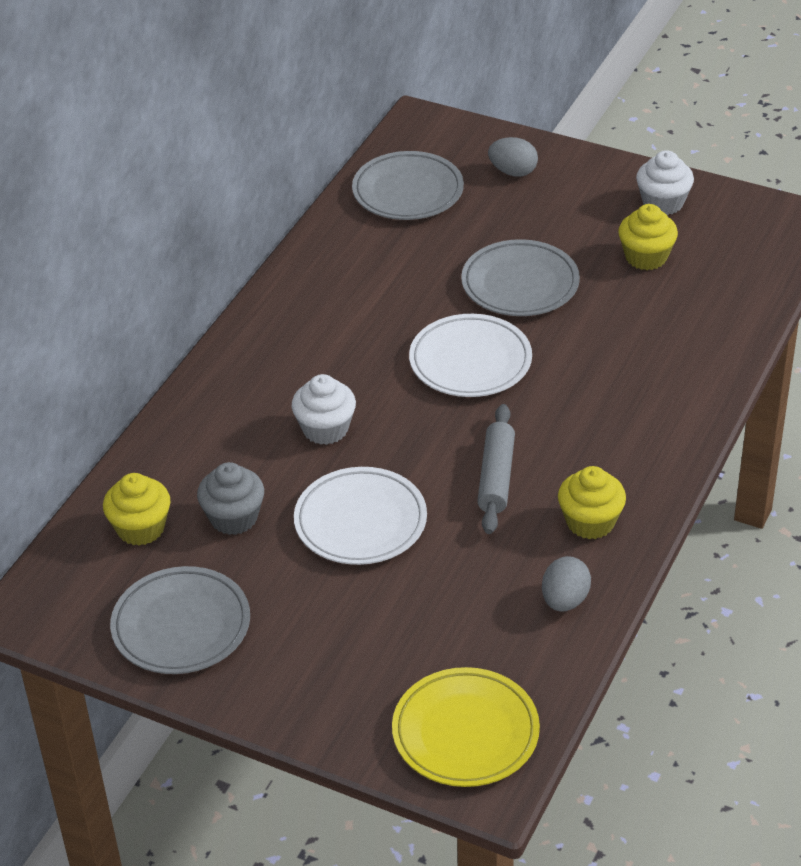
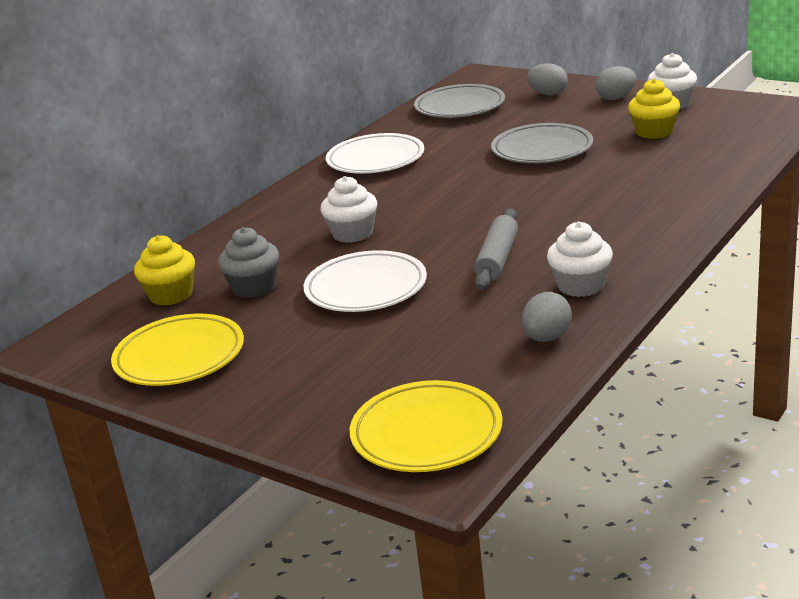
camera: 10 degrees right, 15 degrees down
grey plate [110,566,250,674] -> yellow plate [111,314,244,386]
white plate [409,314,532,397] -> white plate moved to [326,133,424,174]
yellow cupcake [558,466,626,539] -> white cupcake [547,222,613,297]
none -> grey egg [595,66,637,100]

